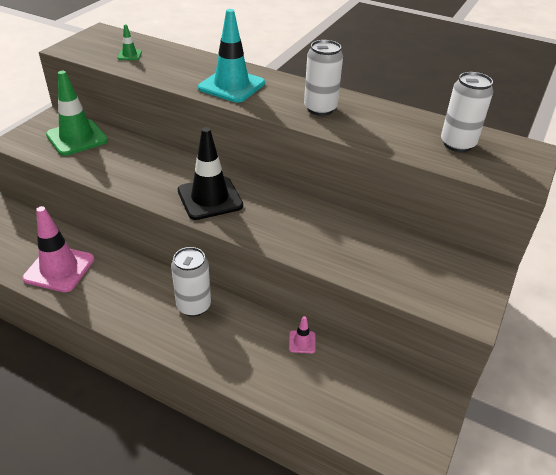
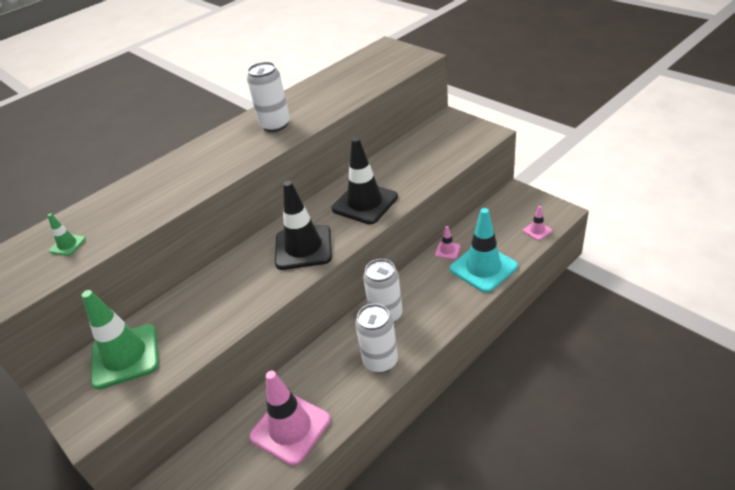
camera: 65 degrees left, 0 degrees up
turquoise traffic cone [198,9,265,103] -> turquoise traffic cone moved to [450,208,518,293]
white can [441,72,493,152] -> white can moved to [355,304,398,373]
none -> black traffic cone [332,137,398,225]
none -> pink traffic cone [523,206,552,240]

